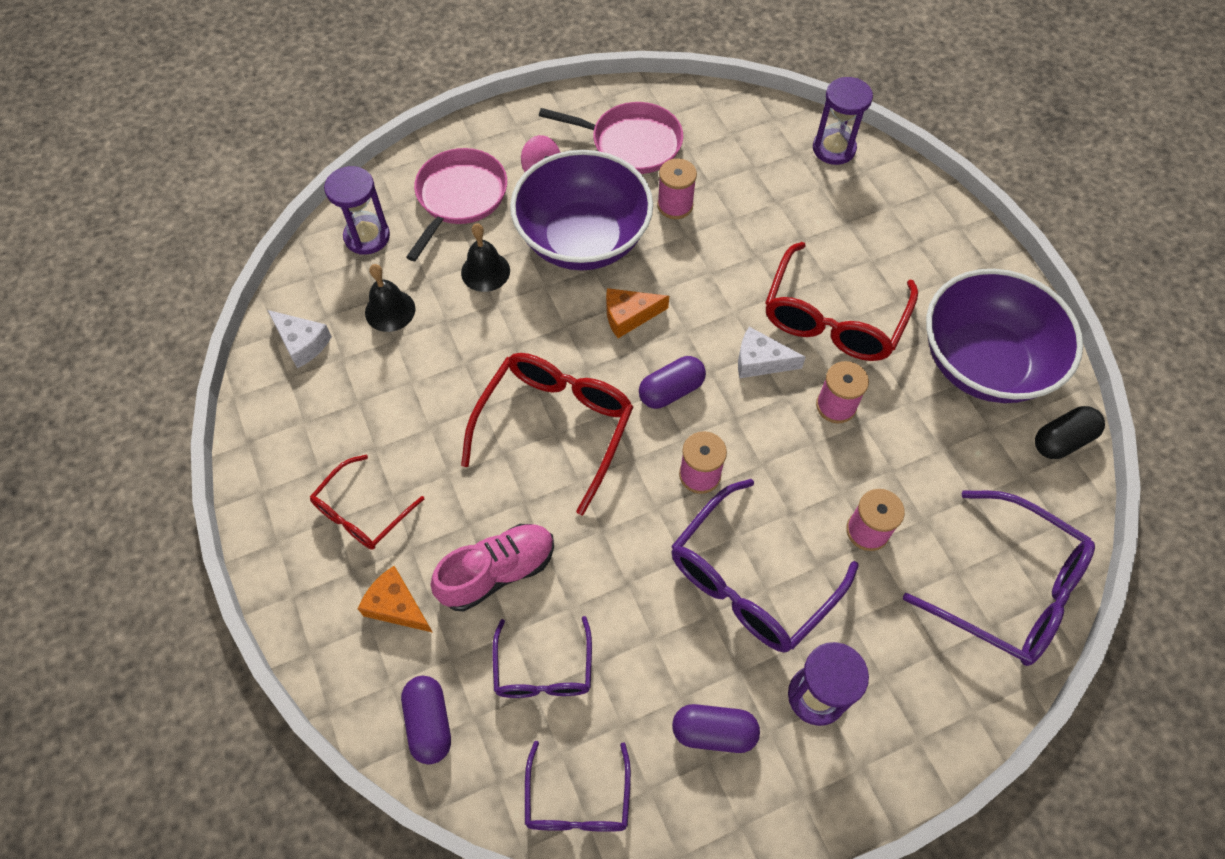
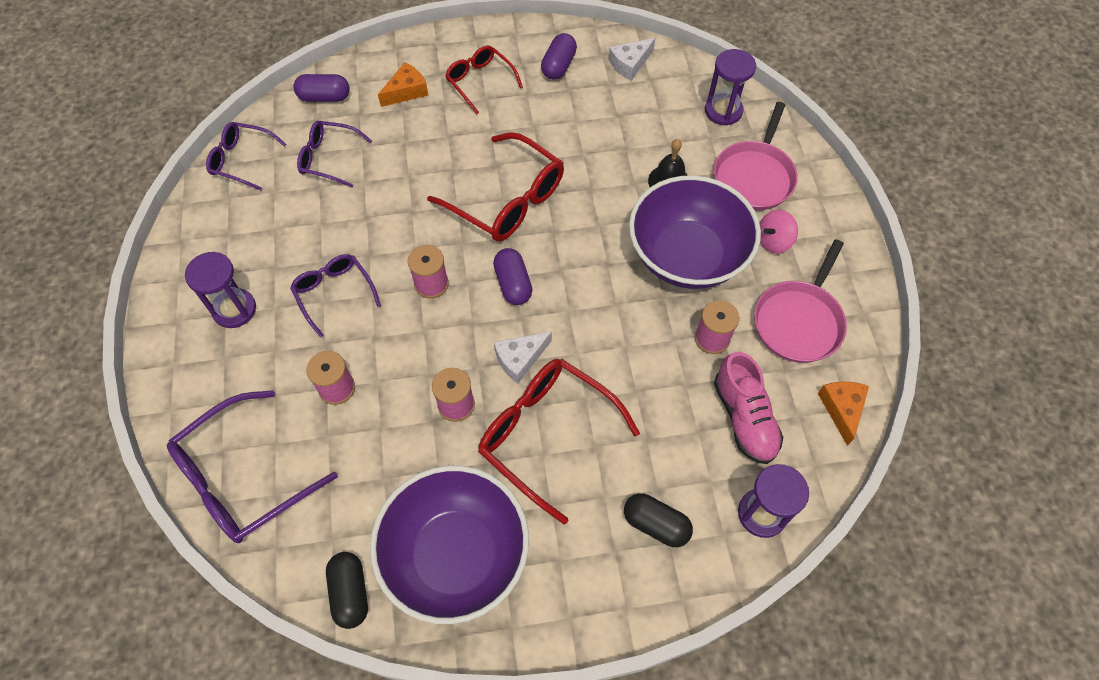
camera: 105 degrees right, 0 degrees up
black bell [365,264,415,332] -> none
pink pan [406,148,507,261] -> pink pan turned 75 degrees clockwise [714,102,798,210]
pink shoe [431,524,554,611] -> pink shoe moved to [714,352,783,464]
orange cheese [606,288,669,338] -> orange cheese moved to [818,382,869,446]
purple glasses [671,479,858,652] -> purple glasses [290,254,381,337], size x0.60
purple capsule [672,704,760,753] -> purple capsule moved to [541,33,577,80]
white cheese [738,327,806,378] -> white cheese turned 150 degrees counterclockwise [494,332,552,383]
none -> black capsule [624,493,693,547]

